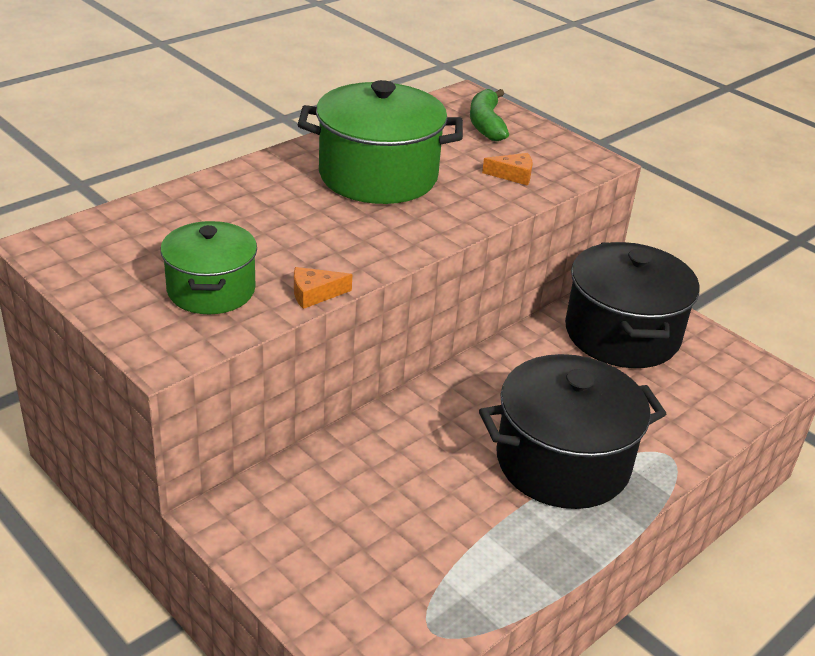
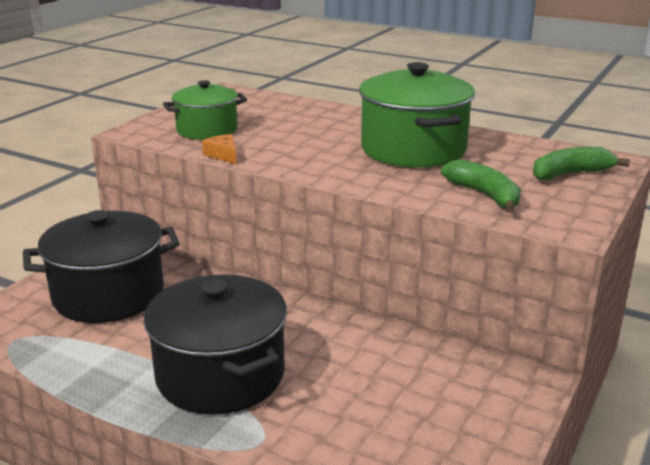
camera: 75 degrees right, 10 degrees down
orange cheese [482,153,533,186] -> green banana [441,159,521,213]
black pot [565,242,700,368] -> black pot moved to [23,210,180,323]

